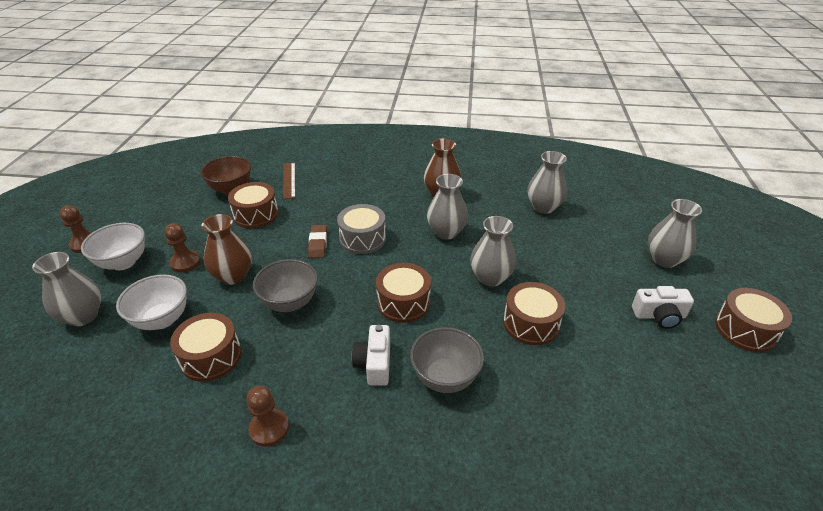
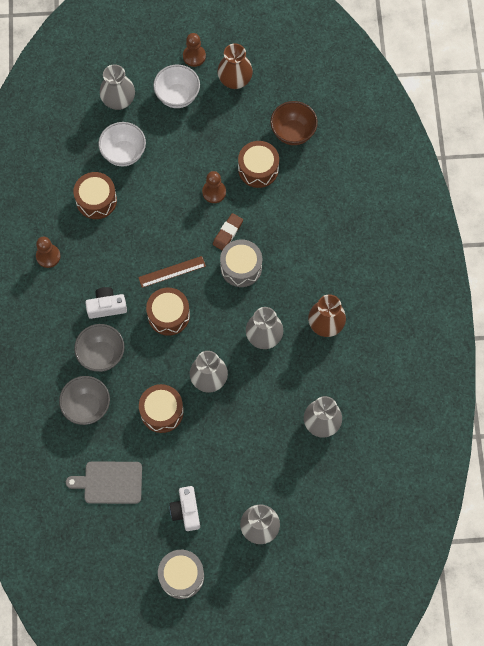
camera: 80 degrees right, 30 degrees up
brown pawn [165,223,201,273] -> brown pawn moved to [202,171,226,203]
brown vase [202,214,252,285] -> brown vase moved to [217,44,253,89]
grey bowl [253,259,318,312] -> grey bowl moved to [59,376,110,425]
brown ruler [283,163,295,199] -> brown ruler moved to [138,256,206,288]
brown eraser [308,225,327,258] -> brown eraser turned 45 degrees counterclockwise [213,213,243,250]
brown drum [715,288,792,352] -> grey drum [158,550,204,599]
none -> grey cutting board [66,462,142,504]

